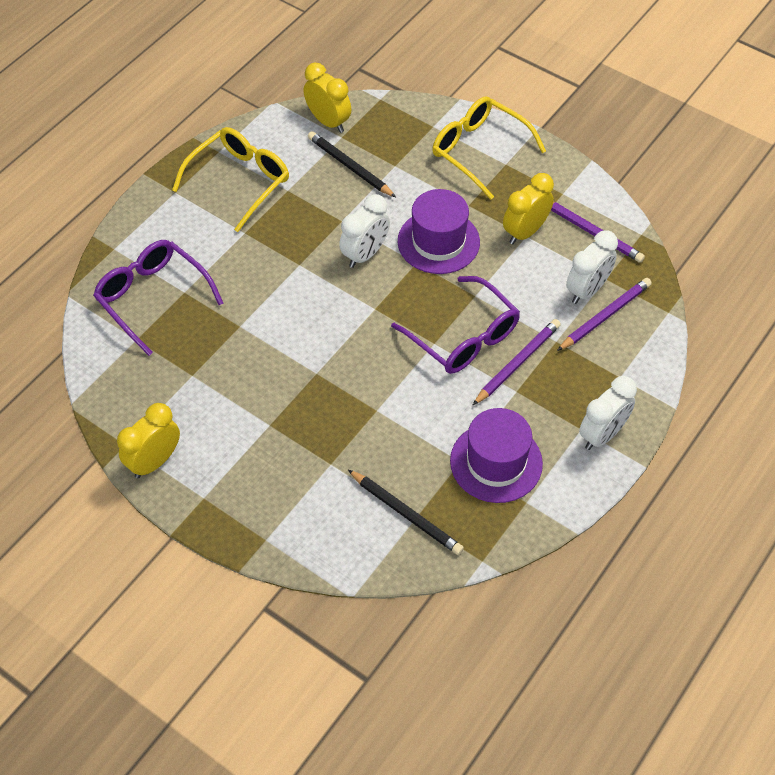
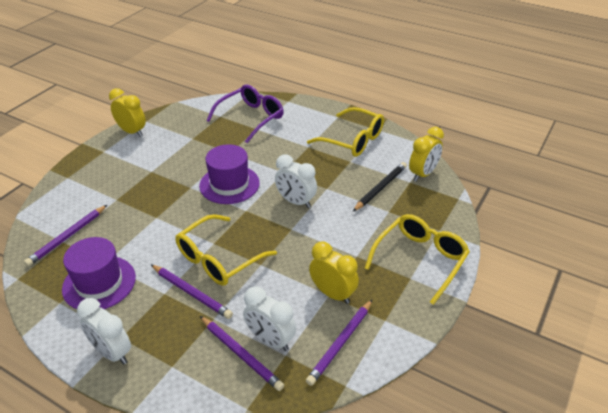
camera: 85 degrees right, 15 degrees down
black pencil [348,470,464,555] -> purple pencil [24,205,107,267]
purple glasses [391,276,520,374] -> yellow glasses [175,214,277,286]
purple hat [398,189,480,274] -> purple hat moved to [199,144,260,204]

